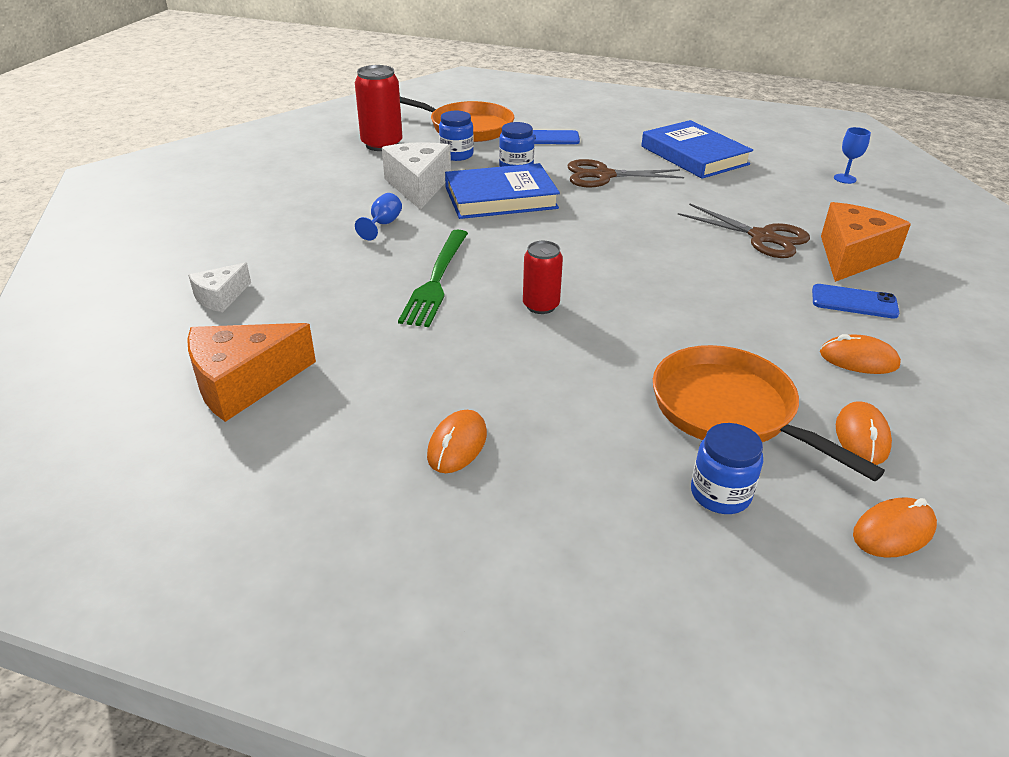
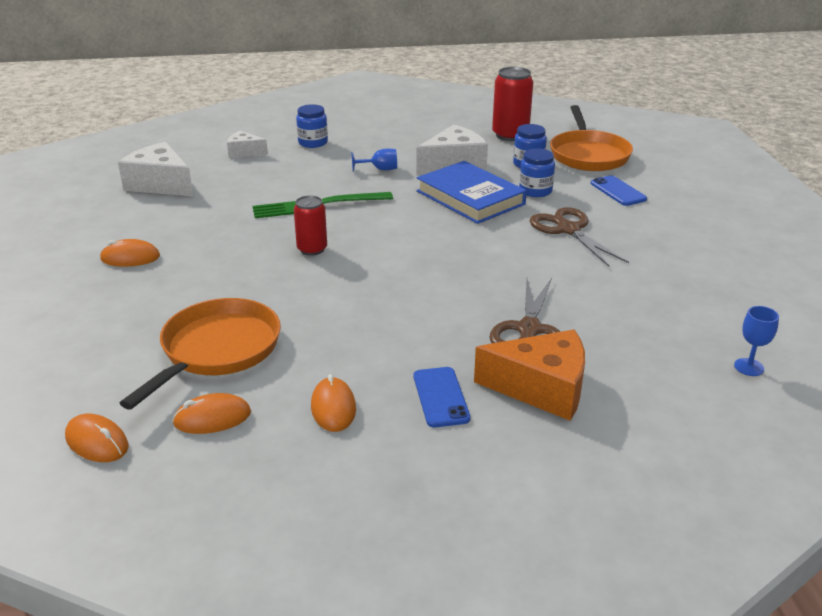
camera: 65 degrees right, 5 degrees down
orange cheese [187,323,316,422] -> white cheese [118,142,193,196]
blue book [641,120,753,179] -> none
blue jar [691,423,763,514] -> blue jar moved to [296,104,328,148]

